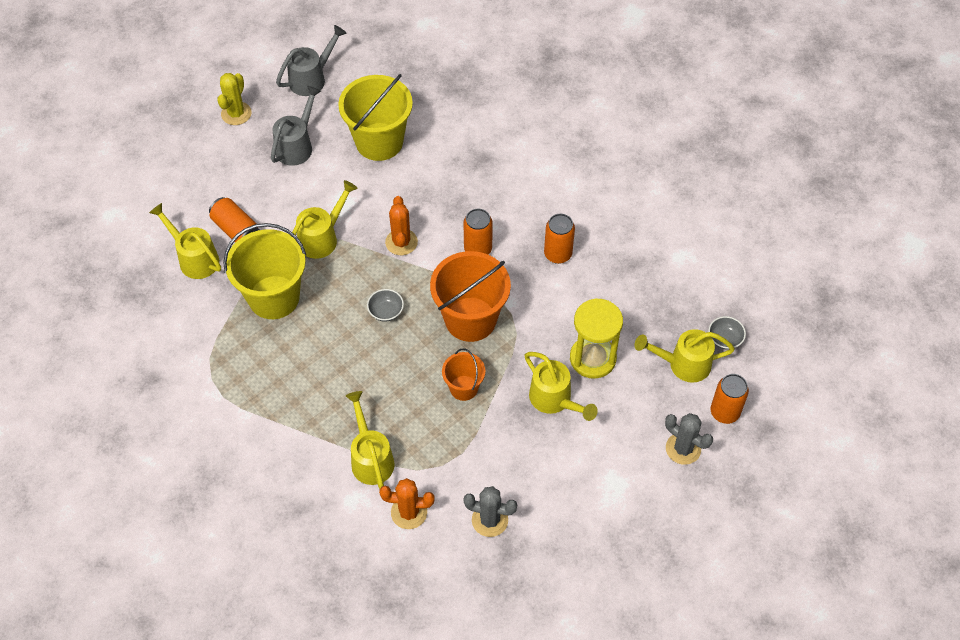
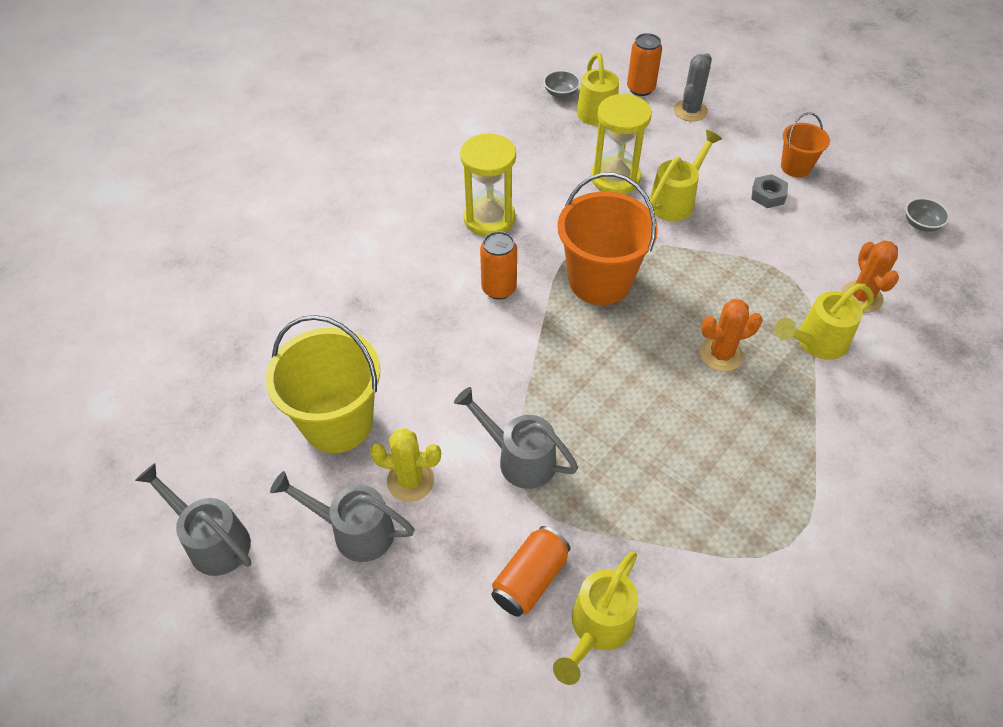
camera: 100 degrees left, 5 degrees down
yellow cactus [217,73,252,125] -> yellow cactus moved to [370,428,441,502]
yellow bucket [223,223,306,319] -> none
yellow watering can [292,180,358,259] -> grey watering can [454,387,578,489]
grey bowl [367,289,404,322] -> grey bowl moved to [906,198,950,232]
orange cactus [385,196,418,255] -> orange cactus moved to [700,299,763,372]
orange bucket [442,349,485,401] -> orange bucket moved to [781,112,830,177]
grey cactus [464,486,517,537] -> none
orange can [544,214,575,264] -> yellow hourglass [460,133,516,236]
none -> grey nut [751,174,788,208]

